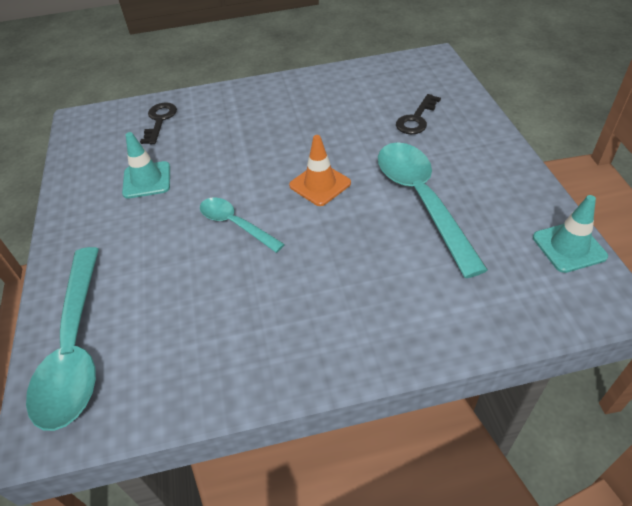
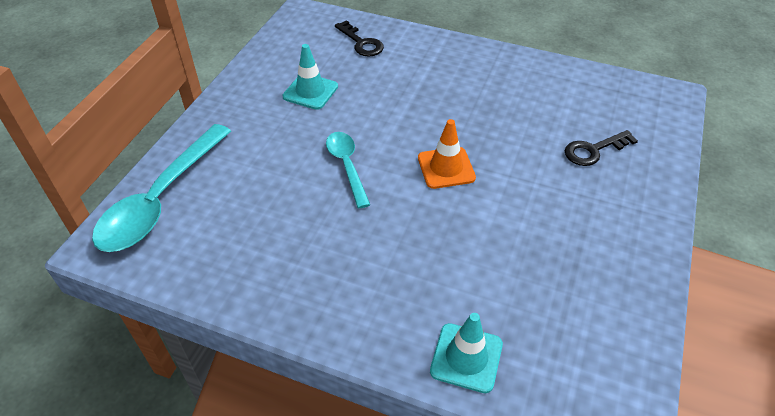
camera: 30 degrees right, 0 degrees up
black key [140,103,177,144] -> black key turned 105 degrees clockwise [335,20,384,56]
turquoise spoon [378,142,488,278] -> none
turquoise traffic cone [533,195,608,273] -> turquoise traffic cone moved to [430,313,503,393]

